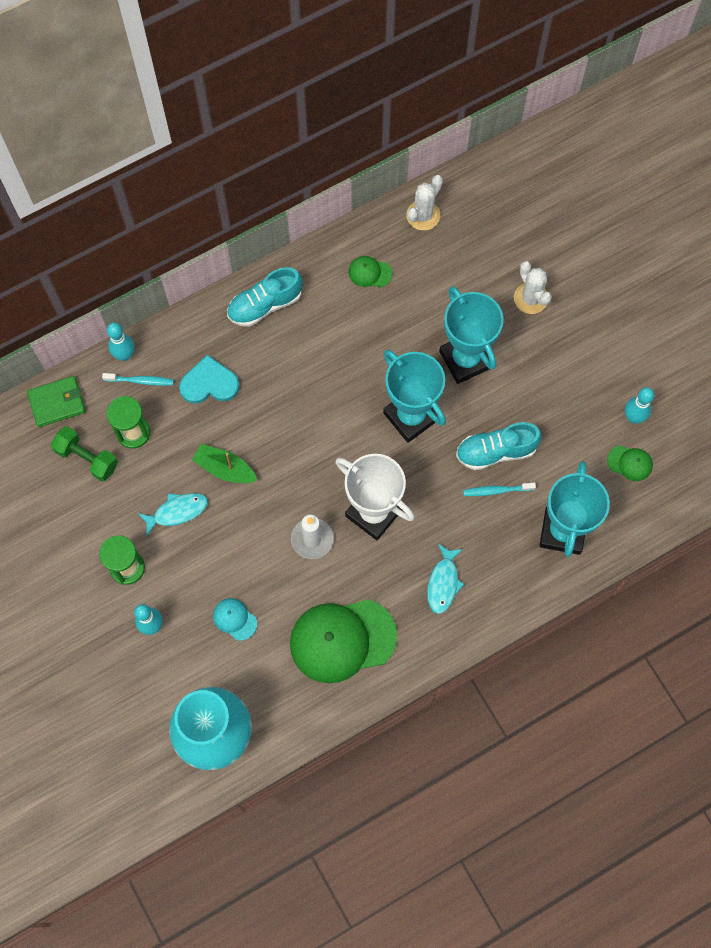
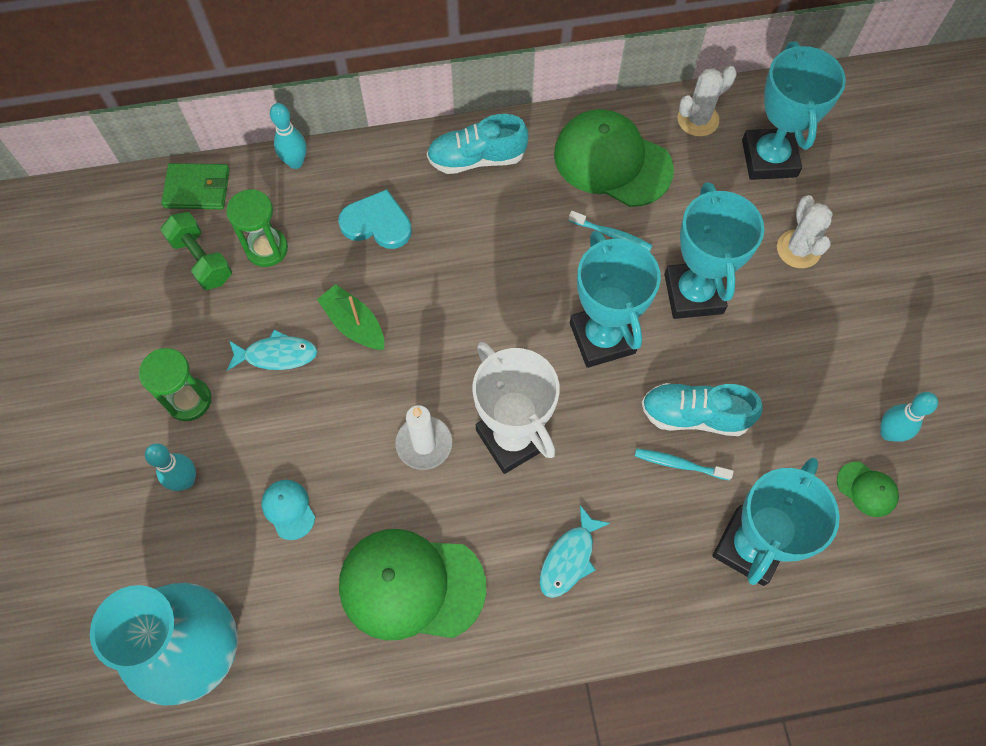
camera: 20 degrees right, 5 degrees down
turquoise toothbrush [102,373,174,386] -> turquoise toothbrush moved to [569,211,652,251]
green cap [348,256,392,288] -> green cap [554,109,674,207], size x2.26
none -> turquoise trophy [742,41,846,180]

